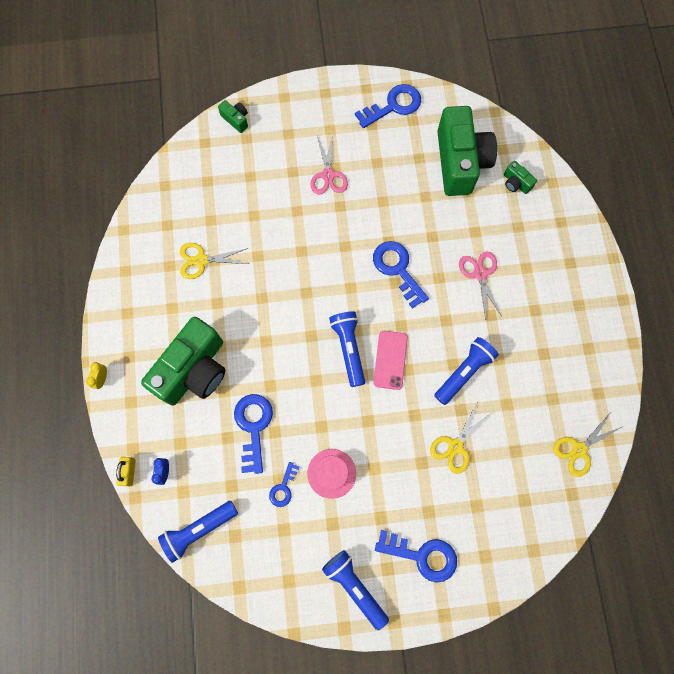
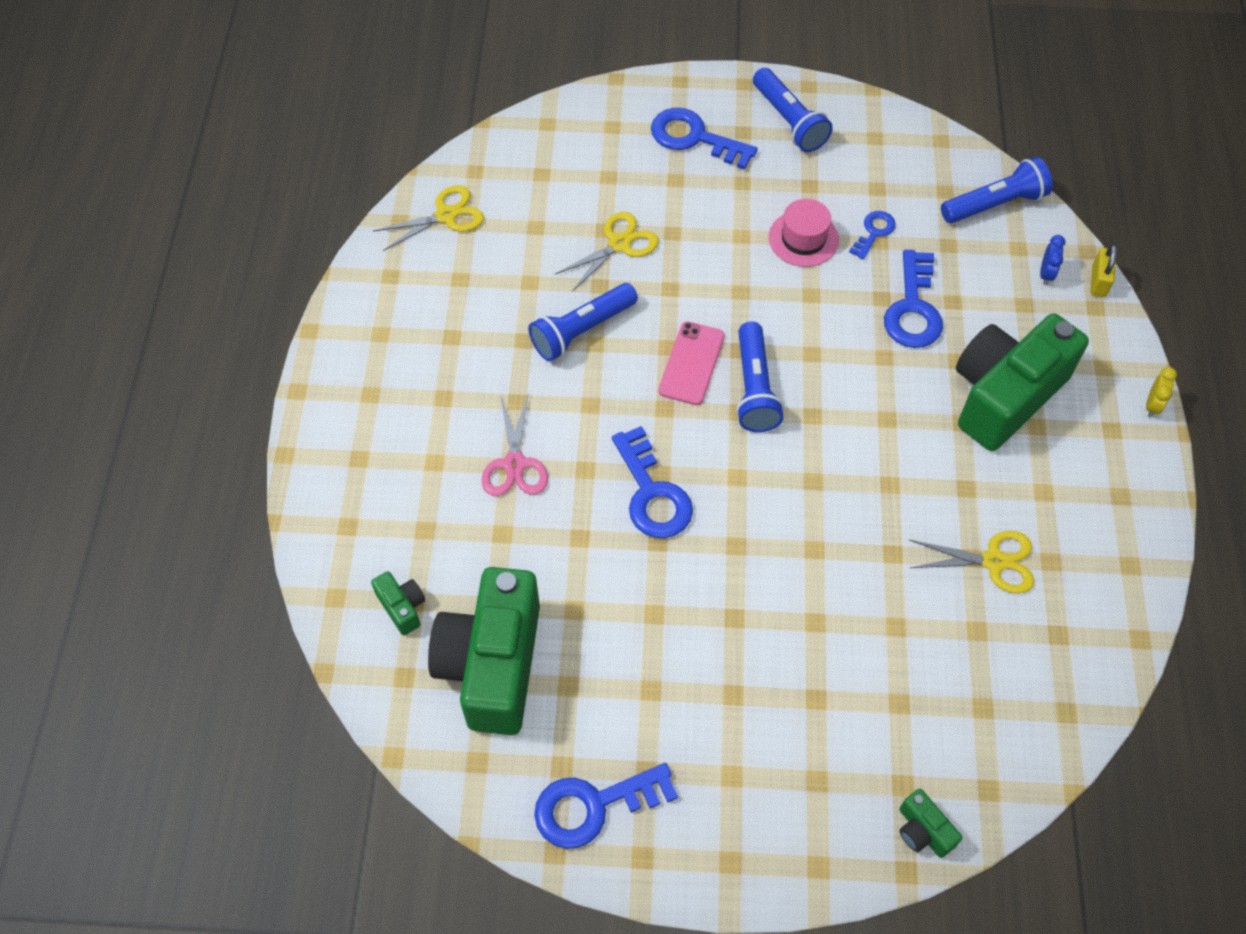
camera: 170 degrees left, 15 degrees down
pink scissors [310,134,348,194] -> none

